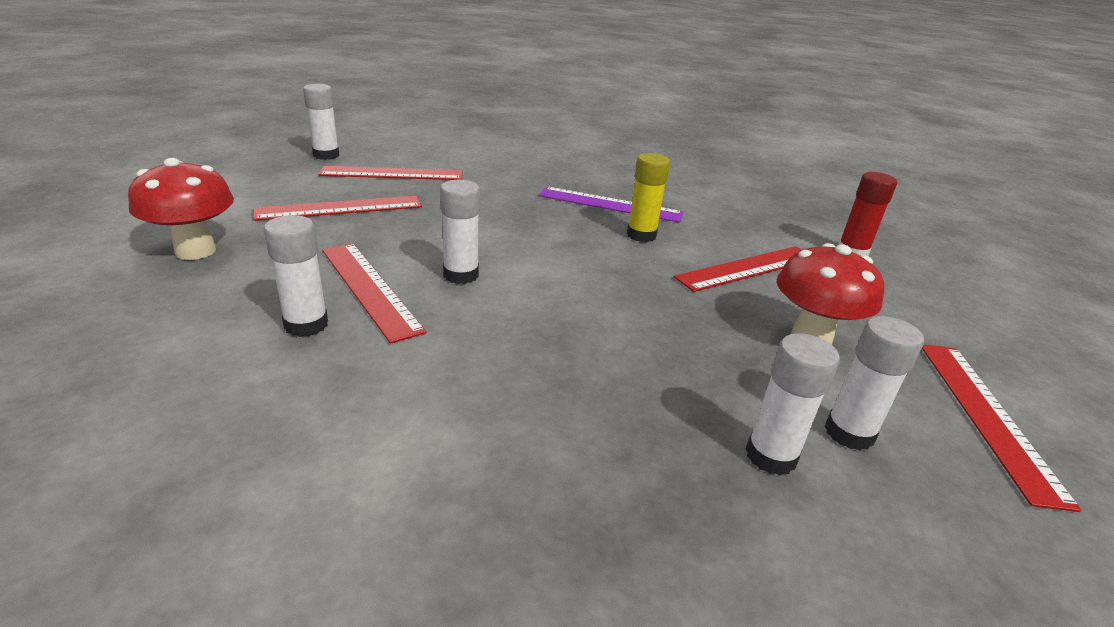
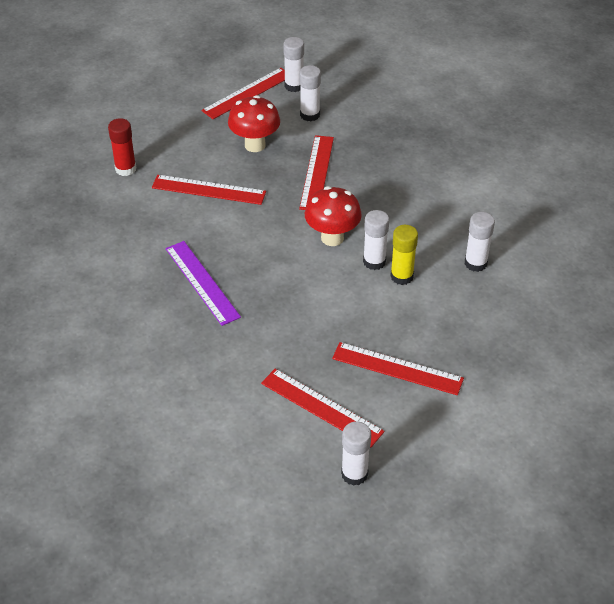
camera: 135 degrees left, 15 degrees up
red mushroom [128,158,234,260] -> red mushroom moved to [305,186,362,246]
red ruler [322,243,426,344] -> red ruler moved to [299,135,334,210]
yellow glue stick [627,153,670,242] -> yellow glue stick moved to [390,225,418,285]
white glue stick [746,333,840,475] -> white glue stick moved to [283,37,304,92]

